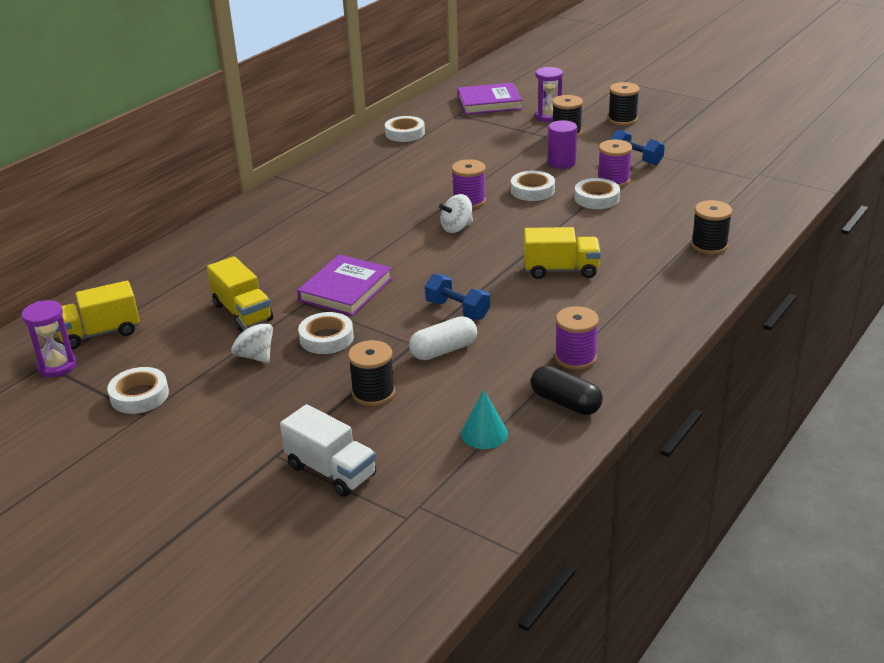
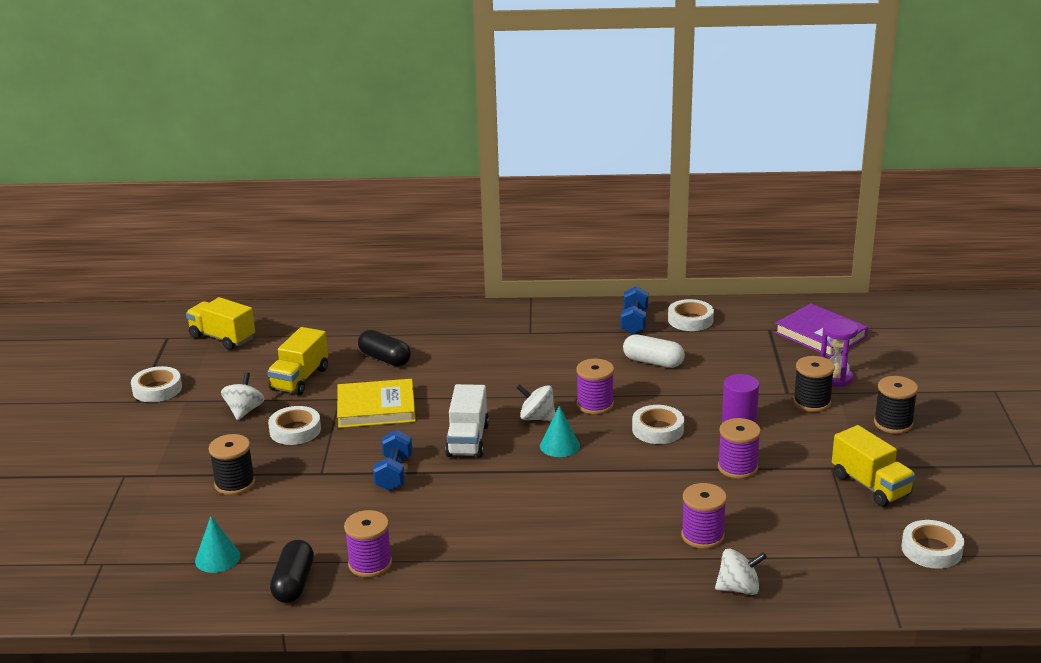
camera: 55 degrees right, 5 degrees down
purple hourglass [21,300,77,377] -> none
white truck [280,404,376,497] -> white truck moved to [445,384,489,458]
purple book [297,254,392,316] -> yellow book [337,379,416,428]
white capsule [409,316,477,360] -> white capsule moved to [623,334,685,368]
yellow truck [524,227,601,279] -> yellow truck moved to [832,425,916,507]
white tape [574,178,620,209] -> white tape moved to [901,520,964,569]
blue dumbbell [610,129,665,165] -> blue dumbbell moved to [621,286,648,334]
black spool [691,200,733,254] -> none
none -> black capsule [358,330,411,366]
none -> turquoise cone [540,406,580,457]
none -> purple spool [681,483,727,549]
none -> white spinning top [715,549,767,595]

